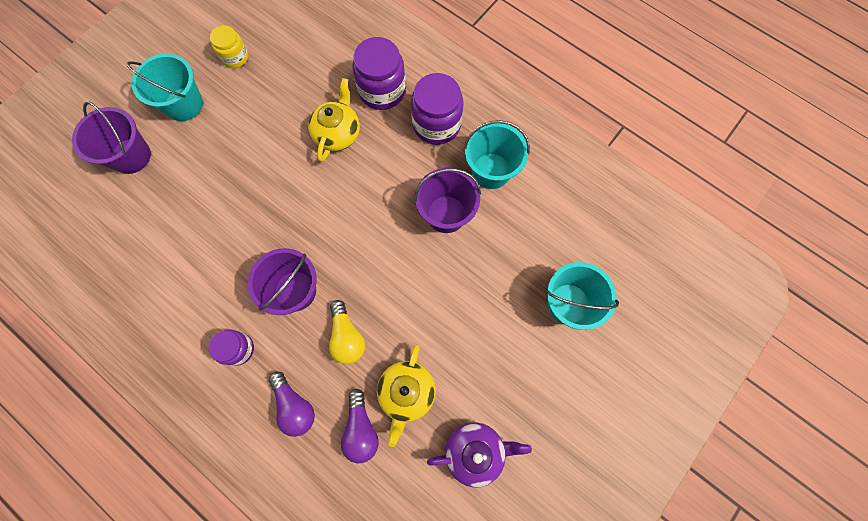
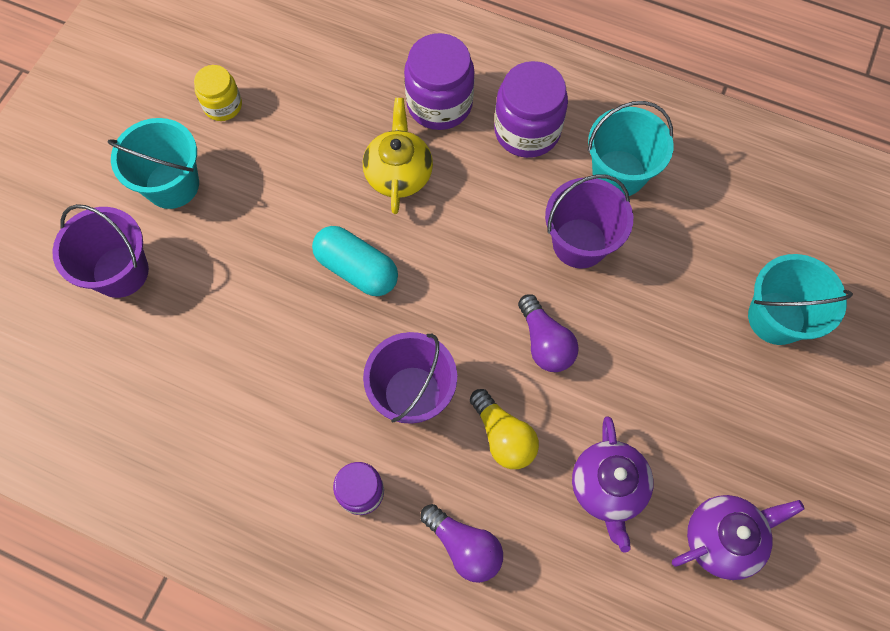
camera: 15 degrees left, 5 degrees down
purple light bulb [341,389,379,463] -> purple light bulb moved to [518,294,579,372]
yellow teapot [377,344,436,447] -> purple teapot [572,417,653,553]
none -> turquoise capsule [312,226,398,296]

